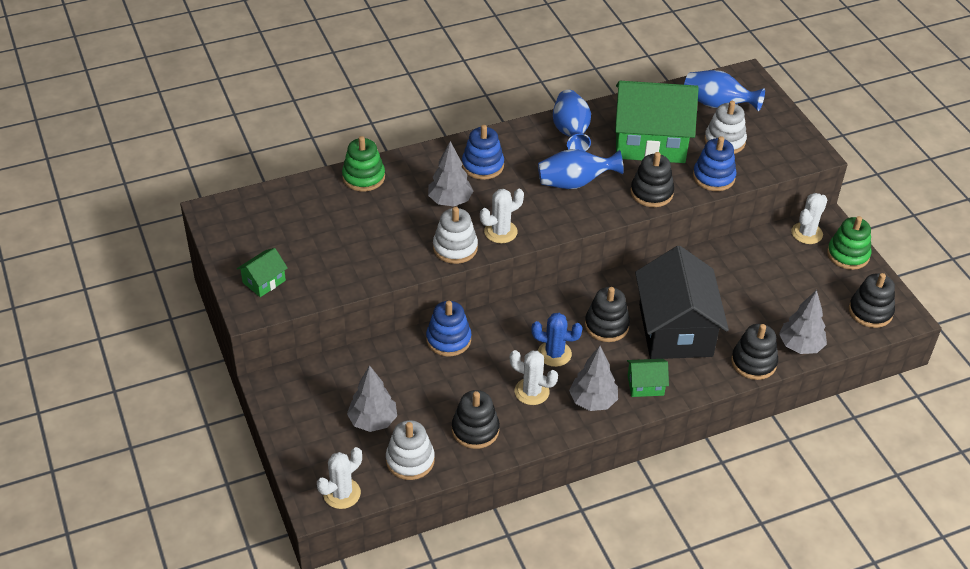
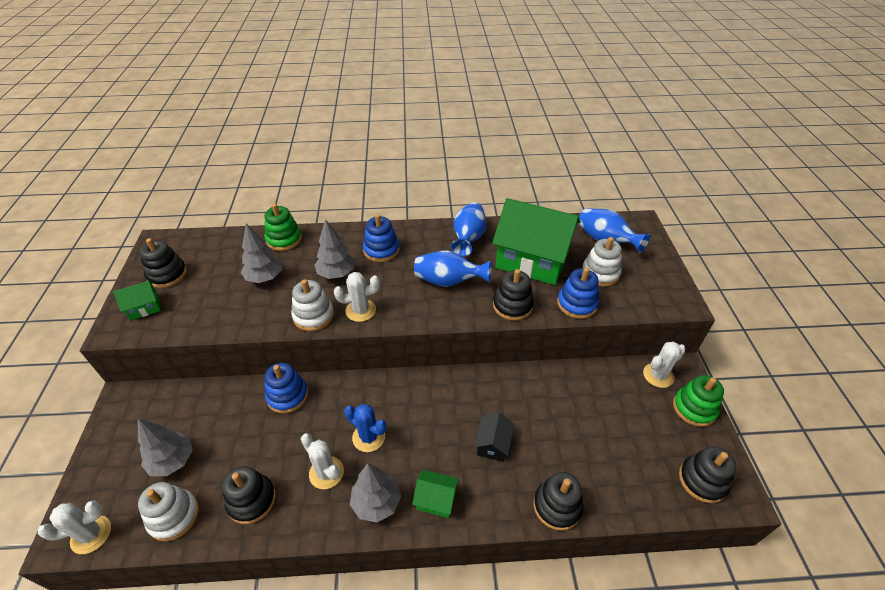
camera: 20 degrees right, 0 degrees up
black stacking toy [585,287,630,342] -> black stacking toy moved to [139,238,187,288]
black house [635,246,729,359] -> black house [474,412,514,462], size x0.43
grey tree [779,290,827,354] -> grey tree moved to [241,223,282,283]

